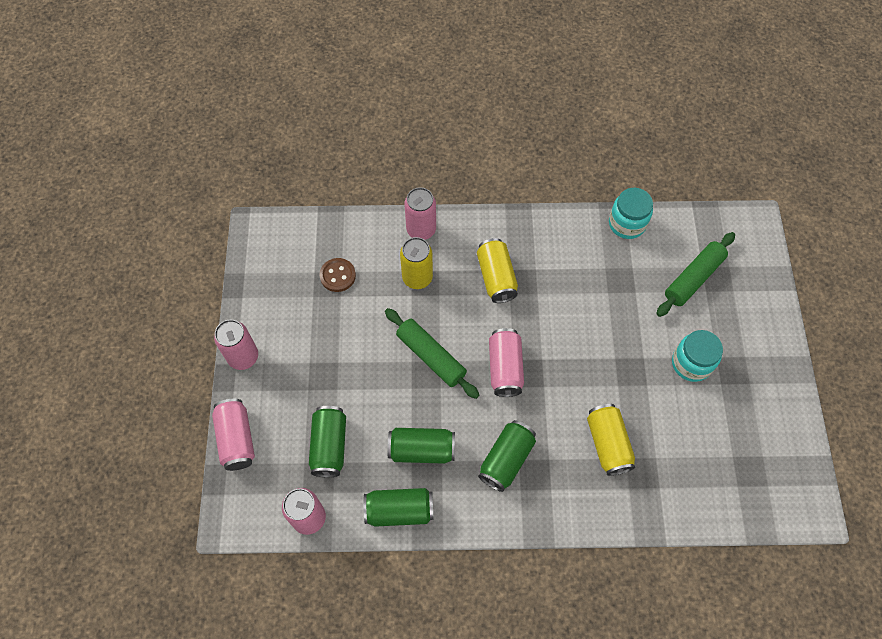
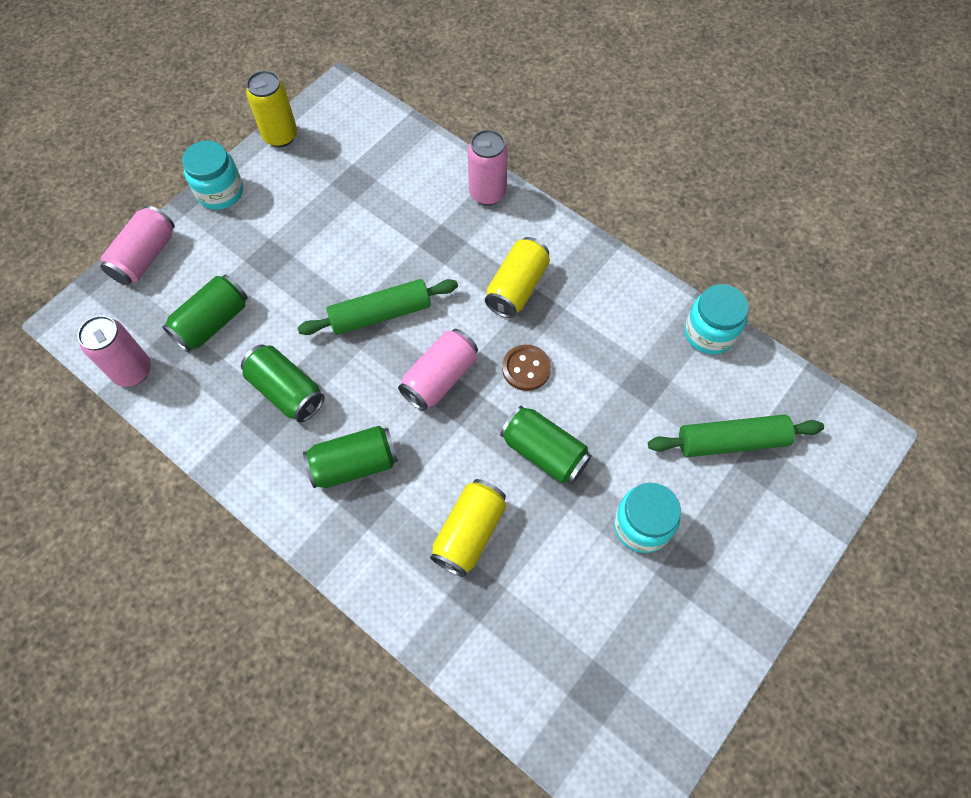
camera: 40 degrees right, 0 degrees up
pink can [214,320,258,370] -> turquoise jar [182,141,243,210]
brown button [319,258,356,292] -> brown button moved to [502,345,551,391]
green can [363,488,434,527] -> green can moved to [500,406,592,484]
green rolling pin [385,308,479,399] -> green rolling pin turned 75 degrees clockwise [298,279,458,335]
yellow can [400,237,433,289] -> yellow can moved to [246,70,297,147]

